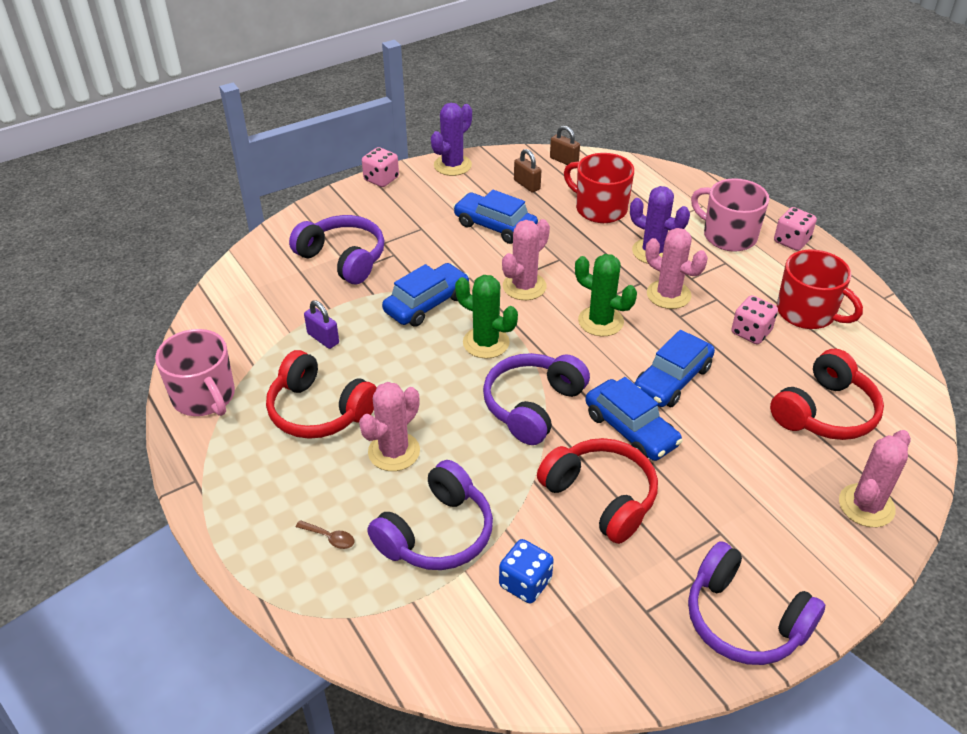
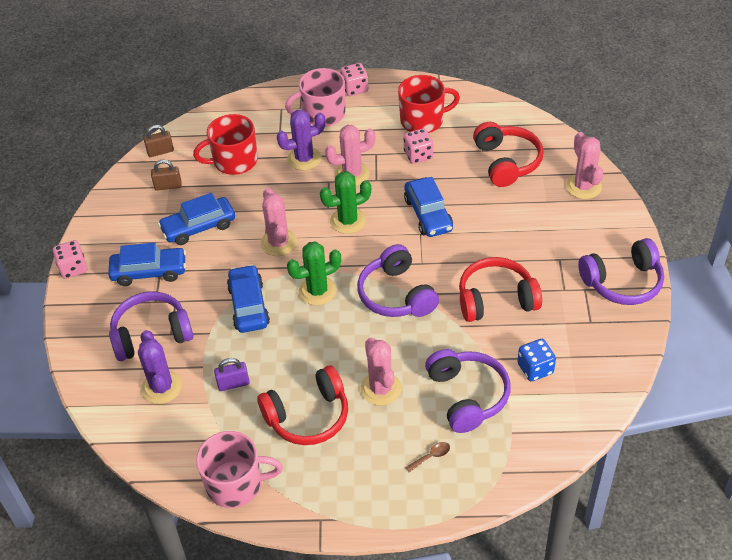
camera: 55 degrees left, 5 degrees up
purple cactus [431,103,472,176] -> purple cactus moved to [138,330,182,404]
blue car [585,377,683,461] -> blue car moved to [108,242,186,286]

